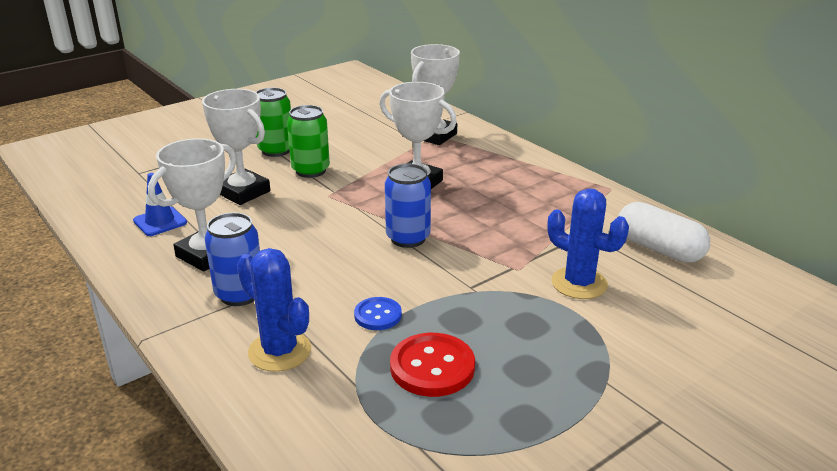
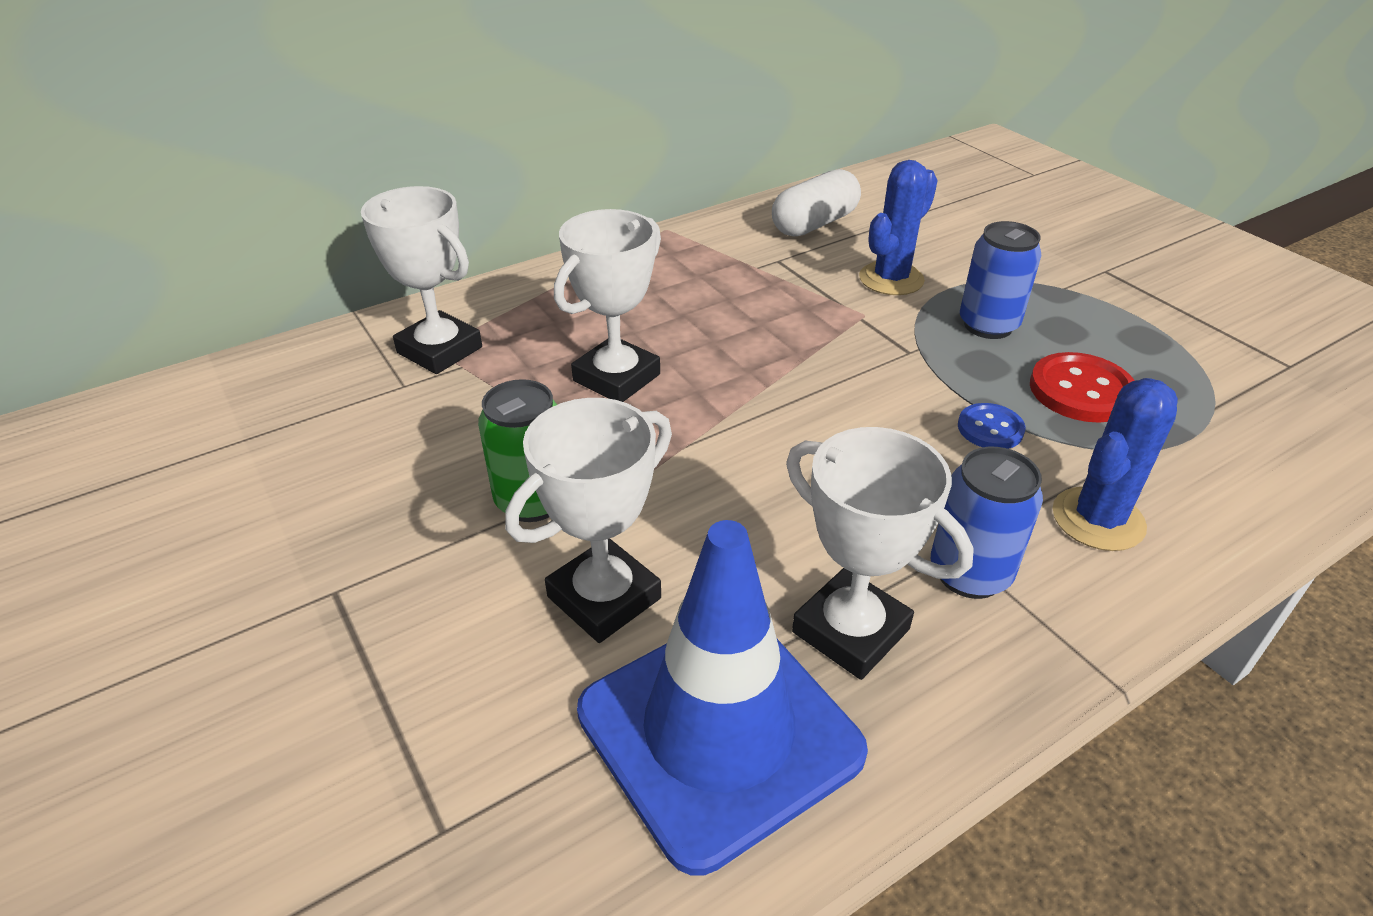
camera: 85 degrees left, 10 degrees up
blue traffic cone [133,173,187,236] -> blue traffic cone [577,520,868,875], size x2.35
green can [256,88,291,157] -> none
blue can [385,164,431,248] -> blue can moved to [960,221,1041,339]

